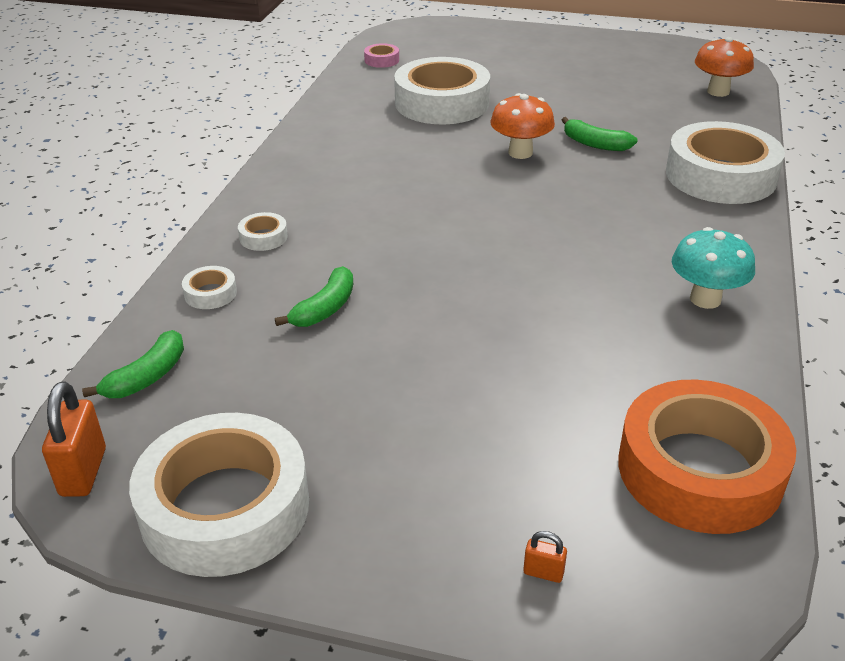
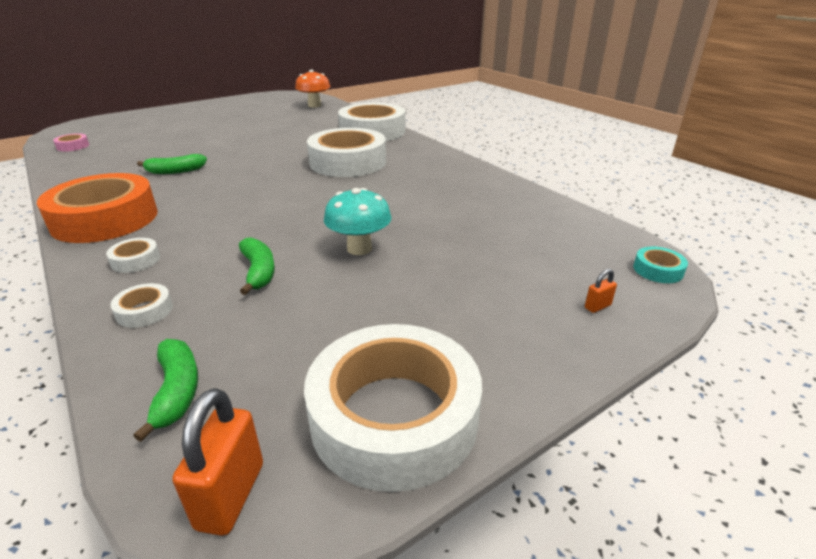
camera: 50 degrees left, 5 degrees down
orange padlock [42,381,106,497] -> orange padlock turned 60 degrees clockwise [173,388,263,536]
white tape [394,57,490,124] -> white tape moved to [307,128,386,177]
orange mushroom [490,93,555,159] -> none
green banana [562,117,638,151] -> green banana moved to [137,154,207,174]
orange tape [618,380,796,534] -> orange tape moved to [37,173,158,243]
turquoise mushroom [672,227,755,309] -> turquoise mushroom moved to [324,188,392,255]
none -> turquoise tape [633,247,688,283]

